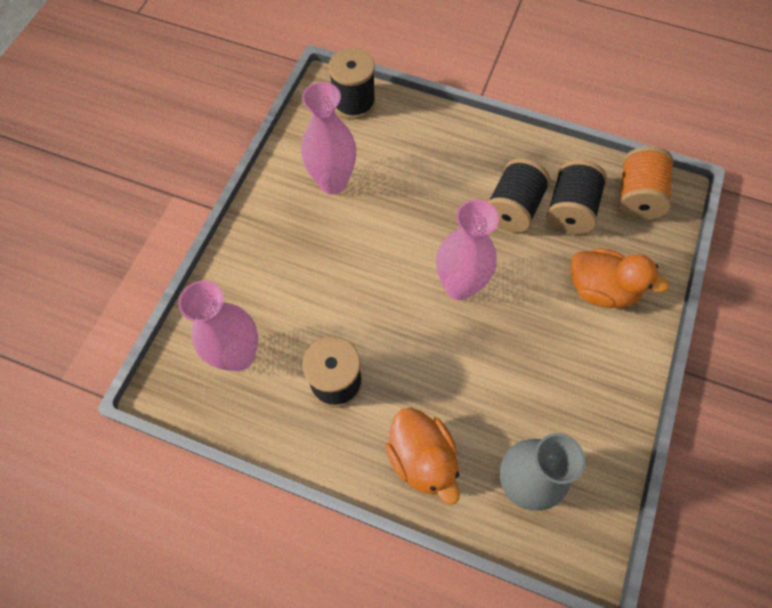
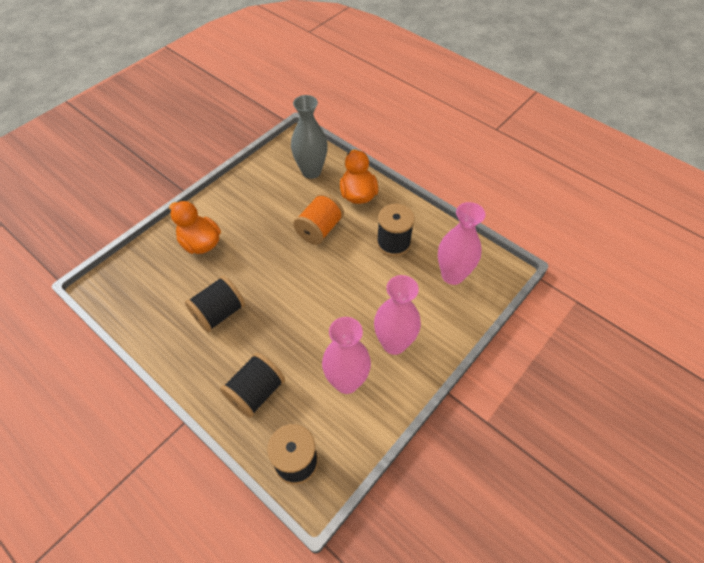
camera: 160 degrees left, 10 degrees down
pink vase [436,199,499,300] -> pink vase moved to [374,275,421,355]
black spool [546,160,607,234] -> black spool moved to [220,352,285,418]
orange spool [619,146,674,220] -> orange spool moved to [293,193,344,245]

